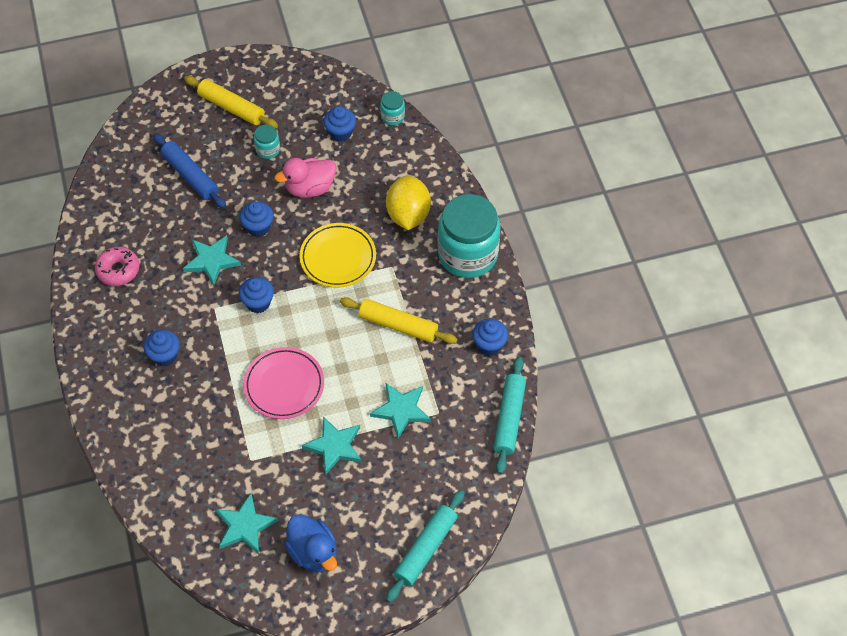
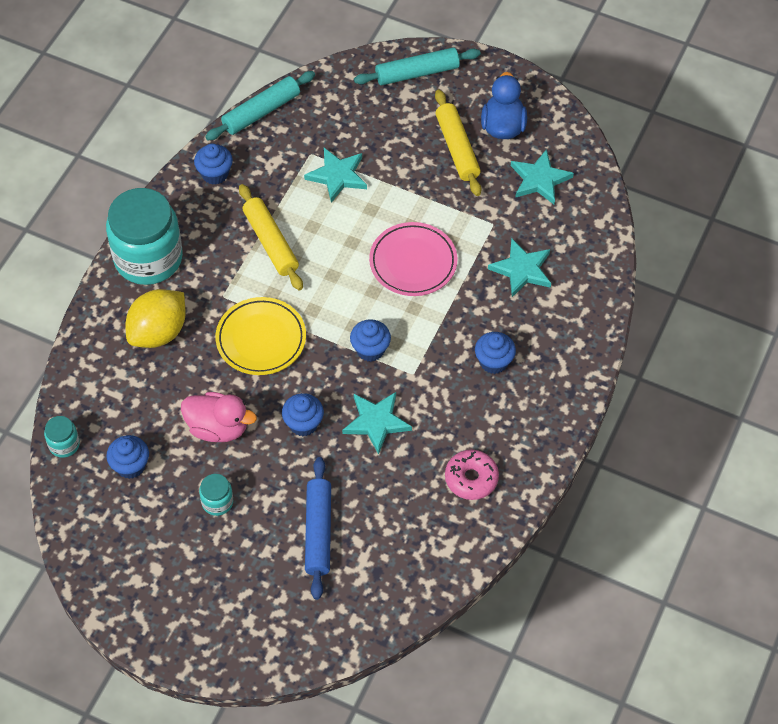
camera: 140 degrees left, 0 degrees up
yellow rolling pin [184,76,278,129] -> yellow rolling pin moved to [435,89,482,196]
turquoise star [302,416,362,475] -> turquoise star moved to [488,239,551,297]

